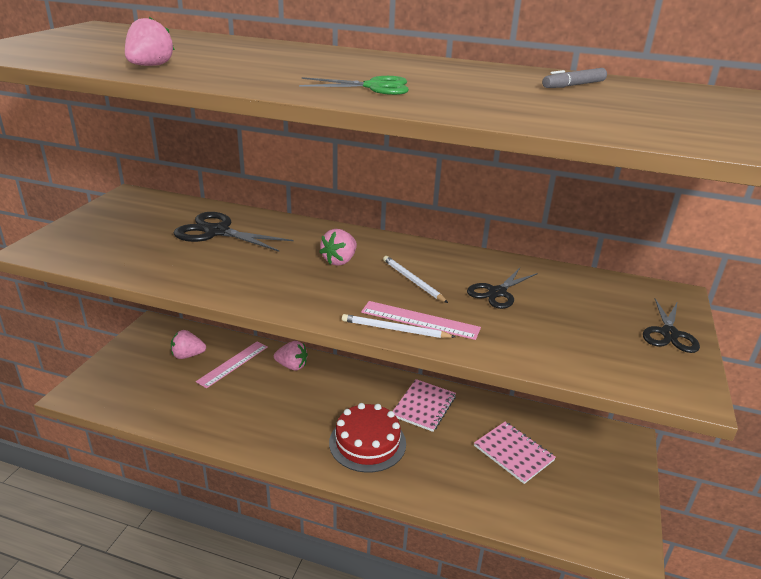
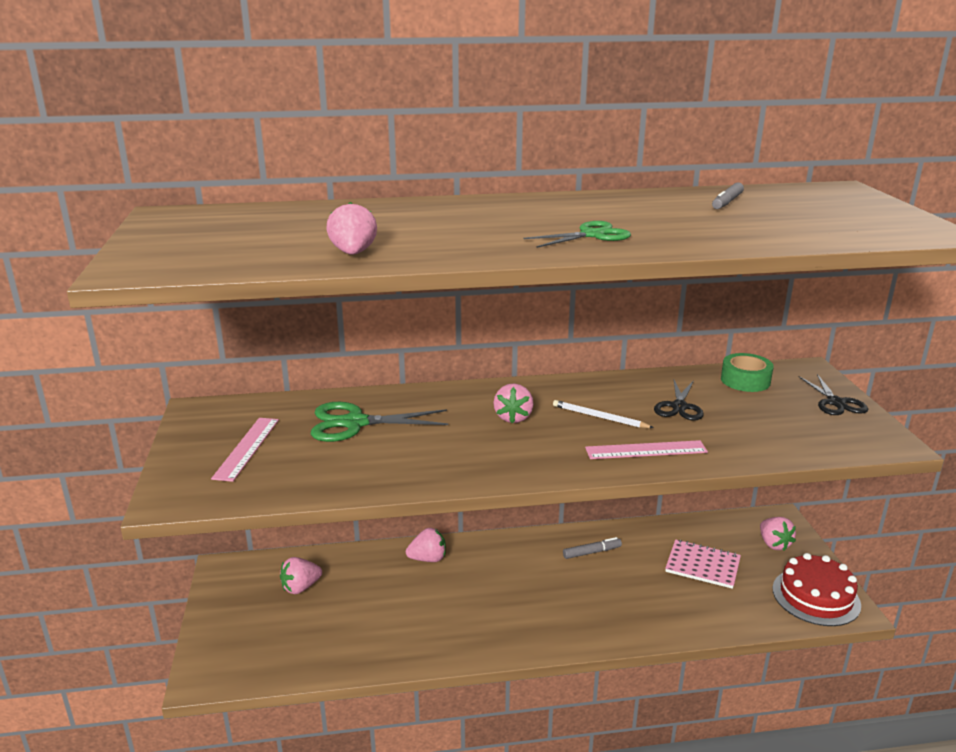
camera: 25 degrees left, 5 degrees down
black scissors [173,212,294,252] -> green scissors [311,402,448,442]
pink ruler [196,341,268,388] -> pink ruler moved to [211,418,279,482]
red cake [329,403,406,473] -> red cake moved to [772,553,861,626]
white pencil [342,314,455,338] -> none
pink notebook [393,379,456,432] -> grey marker [563,537,622,559]
none -> green tape [721,353,774,392]
none -> pink strawberry [760,517,796,551]

